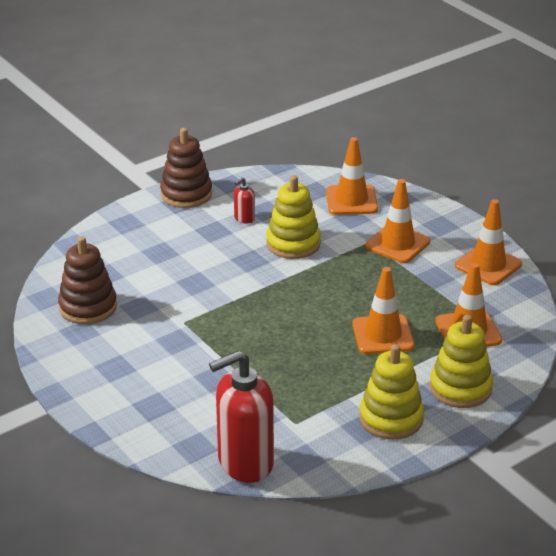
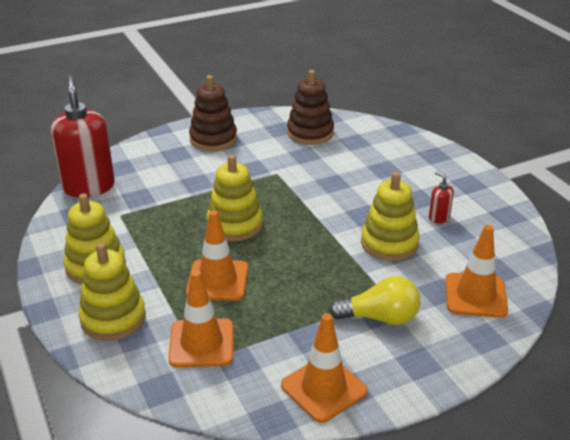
camera: 100 degrees right, 0 degrees up
brown stacking toy [160,128,212,208] -> brown stacking toy moved to [189,75,237,151]
orange traffic cone [365,179,430,263] -> yellow light bulb [329,276,421,325]
none -> yellow stacking toy [207,155,263,241]

